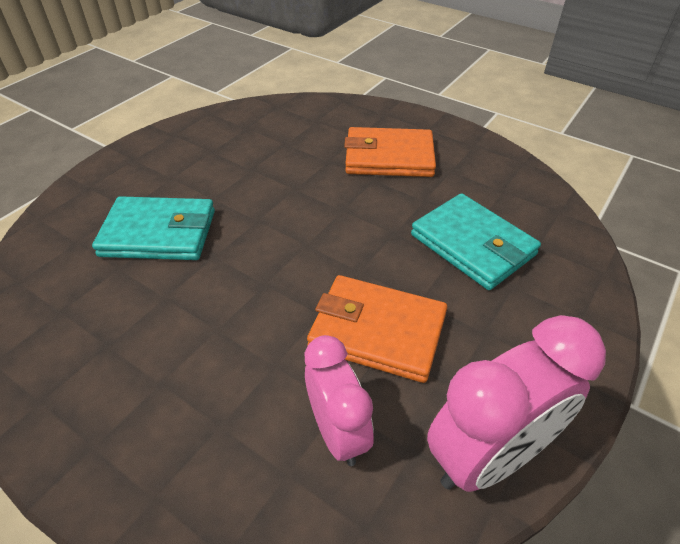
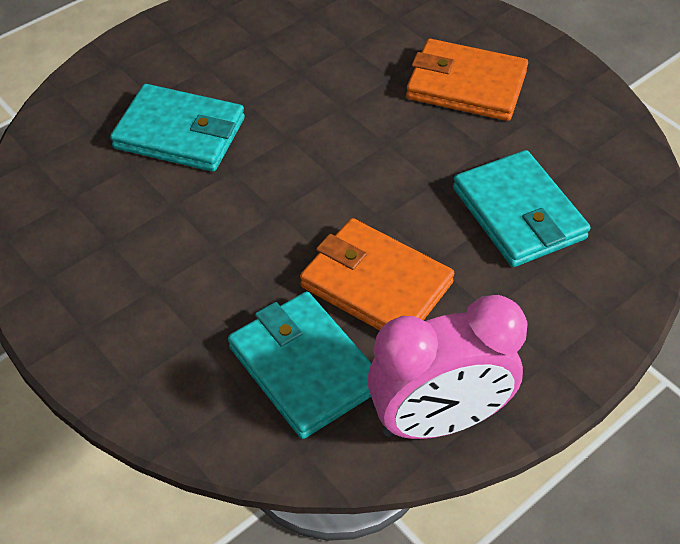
camera: 15 degrees right, 5 degrees up
pink clock [305,335,374,466] -> turquoise wallet [228,292,371,439]

